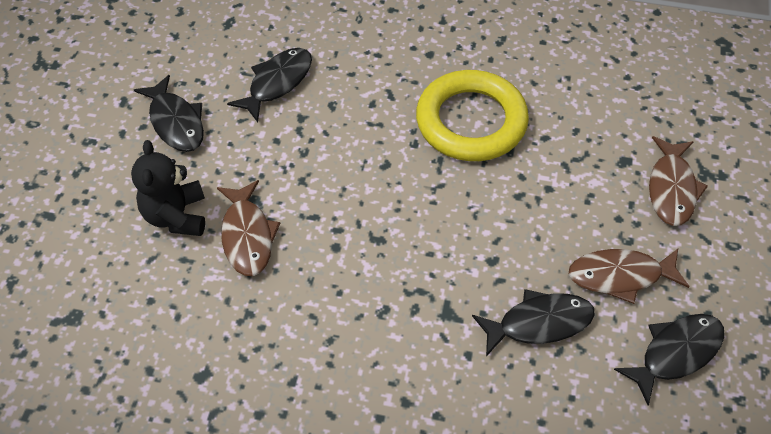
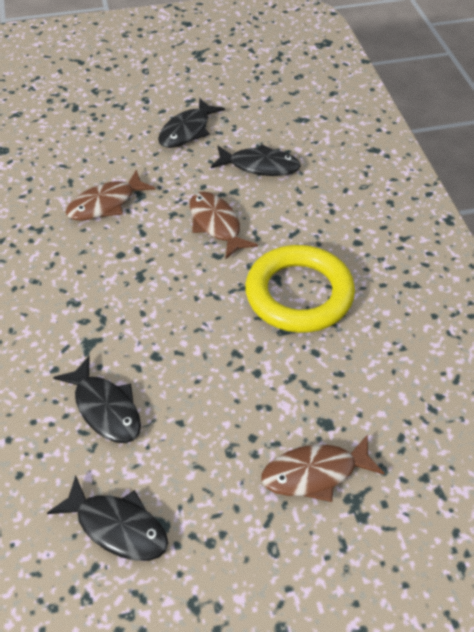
camera: 65 degrees right, 5 degrees down
black teddy bear [131,140,205,236] -> none
brown fish [569,249,690,304] -> brown fish moved to [190,191,258,260]

